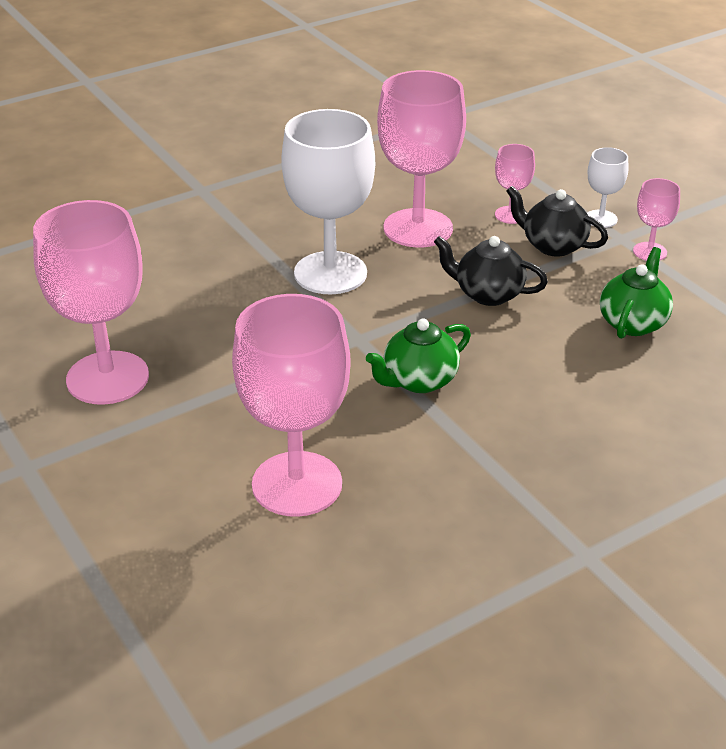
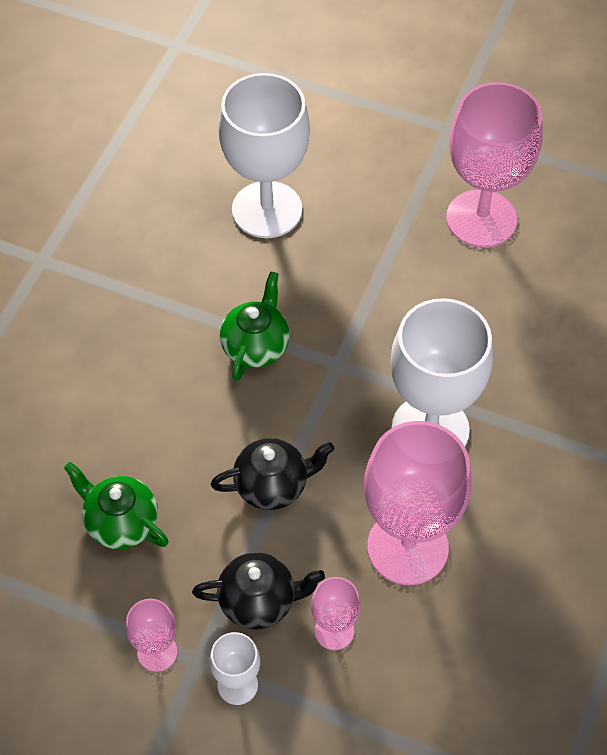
camera: 145 degrees right, 20 degrees up
pink goblet [232,294,351,517] -> white goblet [218,73,310,238]
green teapot [600,247,673,339] -> green teapot turned 135 degrees clockwise [64,462,169,549]

